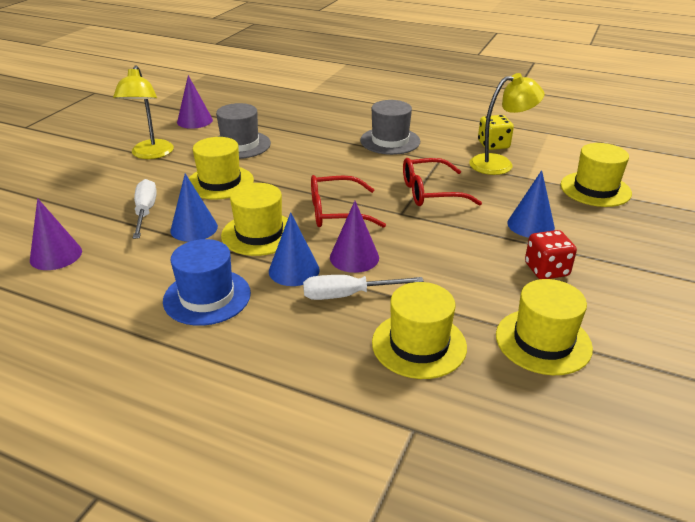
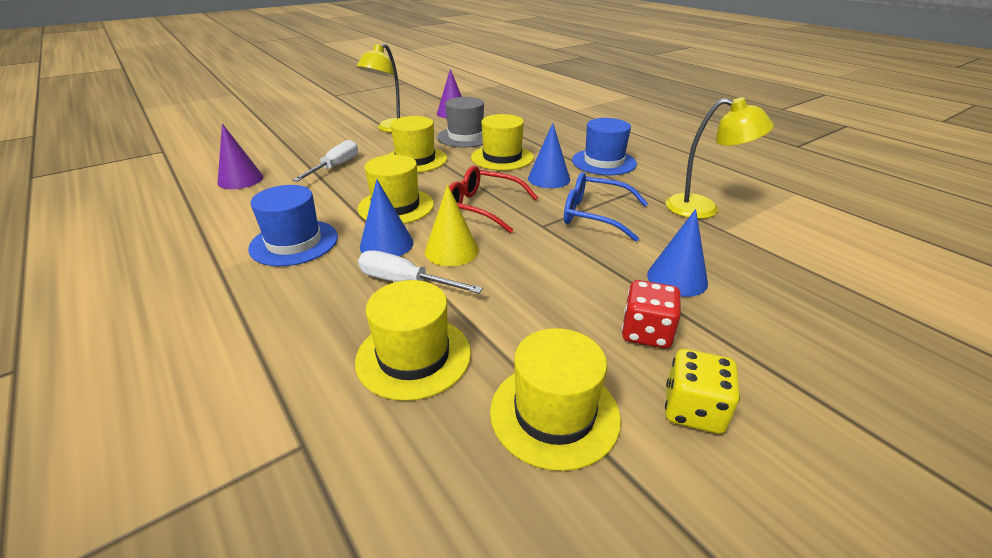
camera: 30 degrees right, 0 degrees up
blue cone [171,173,218,242] -> blue cone moved to [528,123,570,188]
purple cone [330,201,379,273] -> yellow cone [425,184,479,266]
grey hat [360,100,420,155] -> blue hat [572,118,637,175]
red glasses [403,158,482,206] -> blue glasses [564,172,648,242]
yellow dice [478,115,514,150] -> yellow dice moved to [665,349,740,434]
yellow hat [560,143,632,207] -> yellow hat moved to [471,114,534,170]

